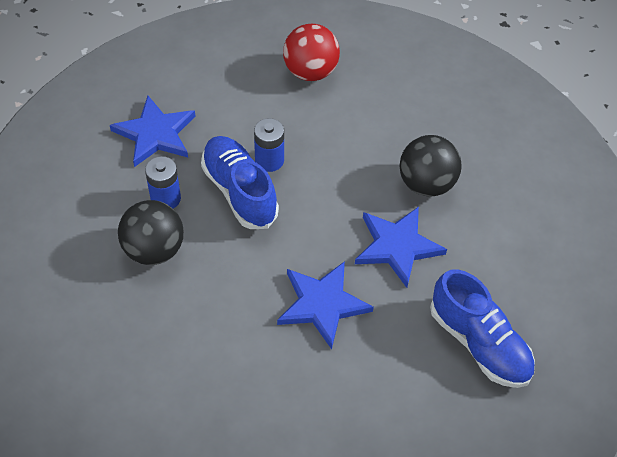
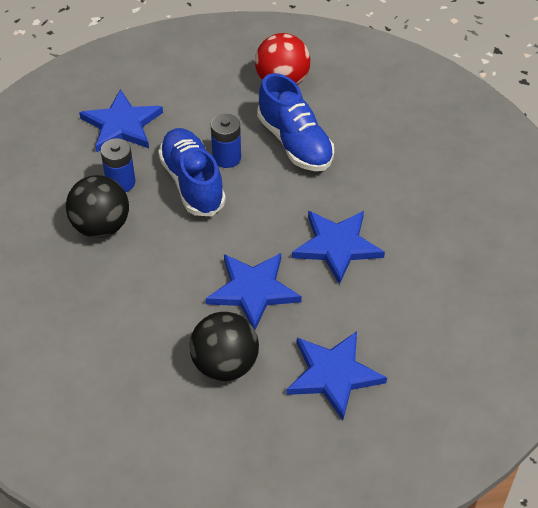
camera: 10 degrees right, 5 degrees down
black ball [399,135,462,197] -> black ball moved to [189,312,259,381]
blue shoe [430,269,535,388] -> blue shoe moved to [257,73,334,171]
none -> blue star [286,331,387,420]

